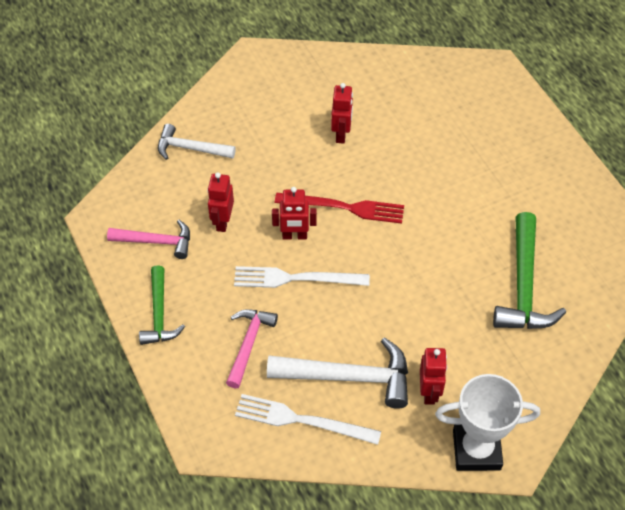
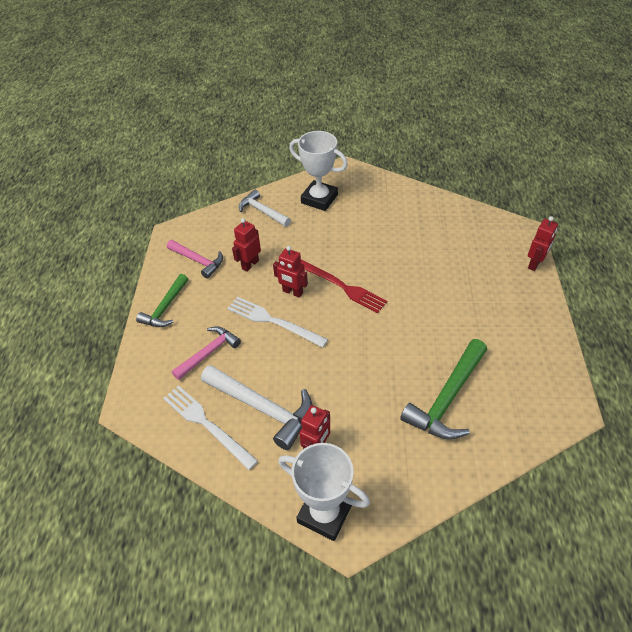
camera: 30 degrees right, 5 degrees down
red robot [331,83,353,144] -> red robot moved to [528,216,558,271]
none -> white trophy [289,131,348,211]

